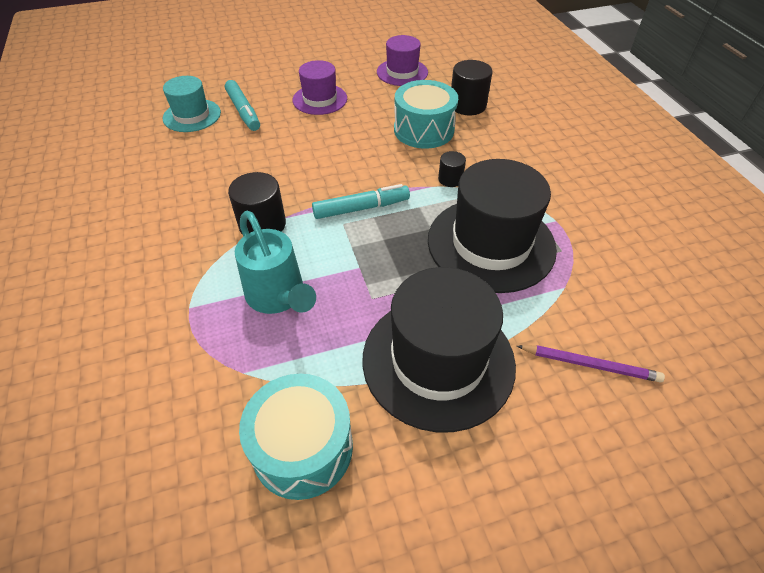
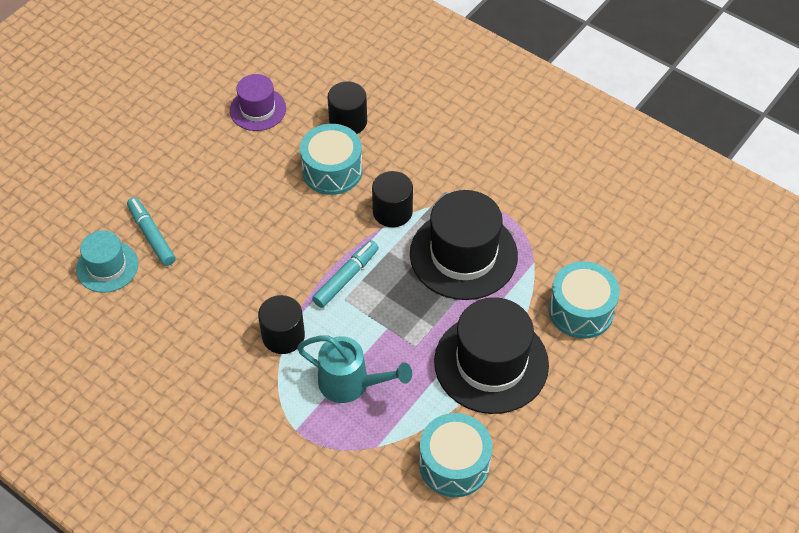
camera: 35 degrees left, 5 degrees up
turquoise marker [225,80,260,131] -> turquoise marker turned 150 degrees counterclockwise [127,197,176,266]
purple hat [293,60,347,115] -> none
black cylinder [438,151,466,187] -> black cylinder [372,171,413,227], size x1.75
purple pencil [517,345,665,383] -> turquoise drum [548,261,620,339]

